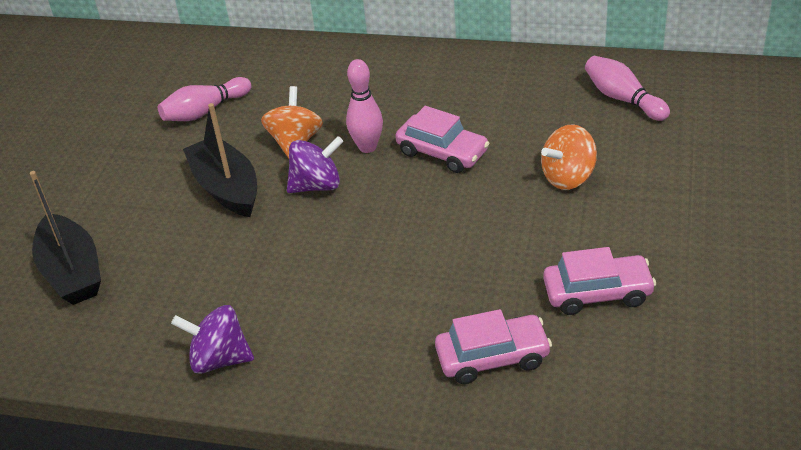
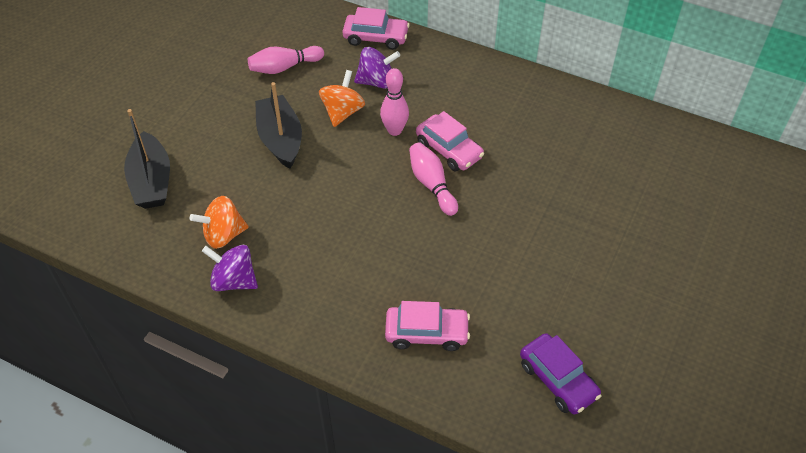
camera: 10 degrees right, 10 degrees up
purple spinning top [287,136,344,193] -> purple spinning top moved to [354,47,400,89]
orange spinning top [541,124,597,190] -> orange spinning top moved to [190,196,249,249]
pink car [543,247,656,315] -> pink car moved to [343,7,410,50]
pink bowling pin [585,56,670,121] -> pink bowling pin moved to [409,143,458,216]
none -> purple car [520,333,601,414]

